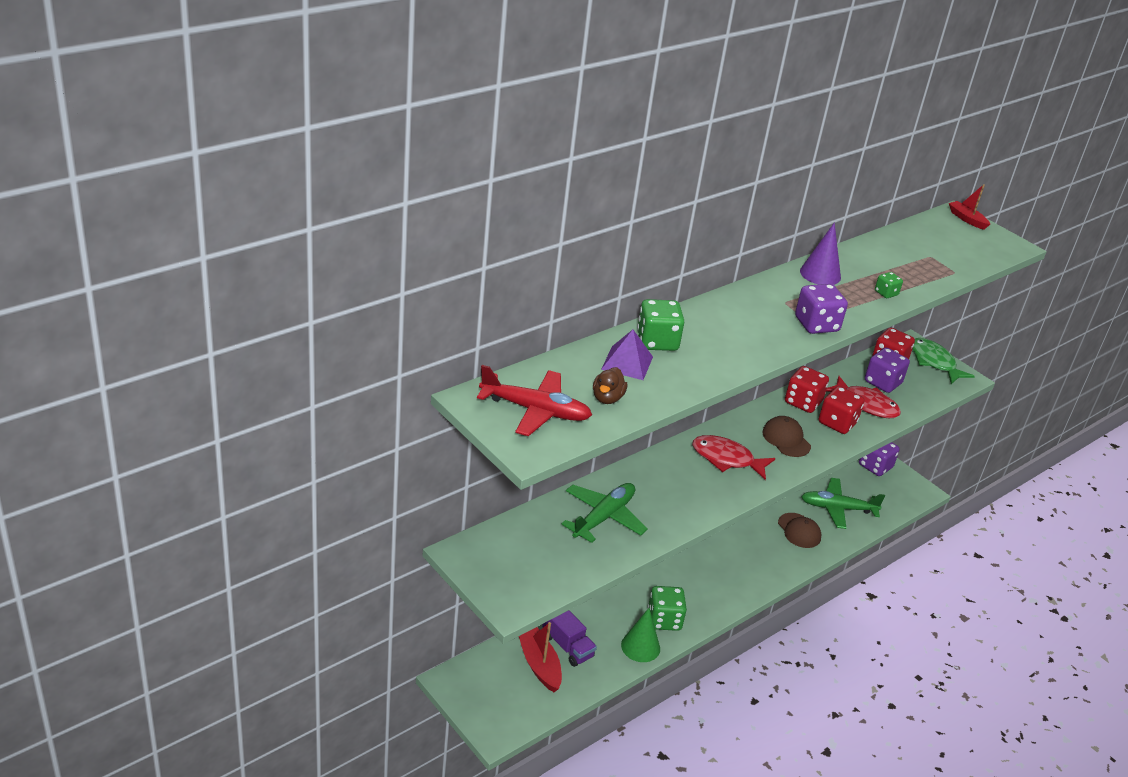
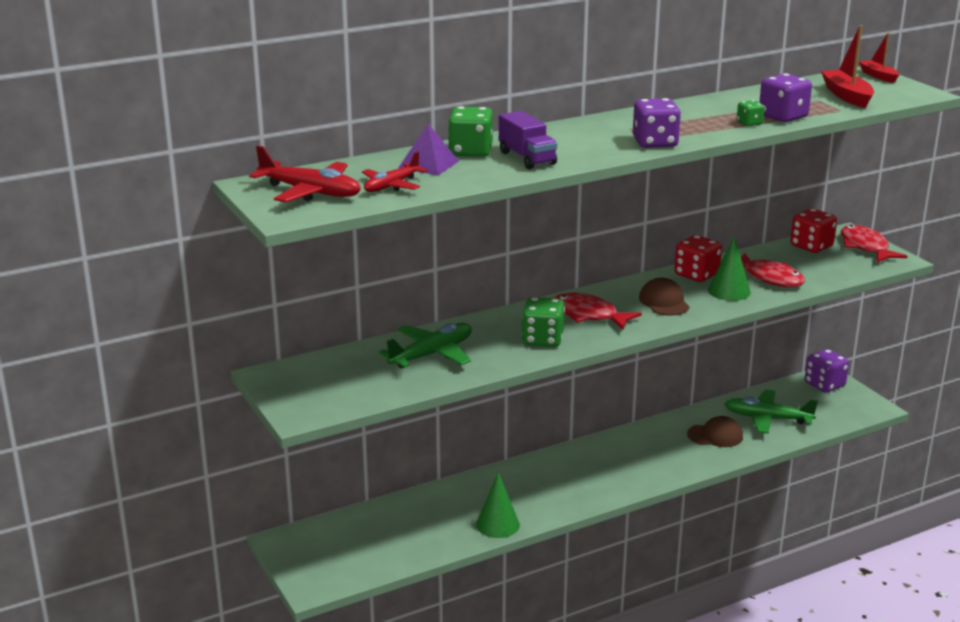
camera: 15 degrees right, 10 degrees down
red boat [519,622,562,692] -> red boat moved to [821,25,874,108]
purple truck [542,610,597,667] -> purple truck moved to [499,111,557,169]
brown duck [593,367,627,404] -> red plane [362,152,427,192]
green dice [648,586,687,631] -> green dice moved to [522,297,565,347]
brown cap [778,513,821,548] -> brown cap turned 75 degrees counterclockwise [687,416,743,447]
purple cone [800,222,841,285] -> none
red dice [819,386,865,434] -> green cone [708,236,751,301]
purple dice [865,348,910,393] -> purple dice moved to [759,73,812,122]
green fish [912,338,975,384] -> red fish [841,225,908,262]

